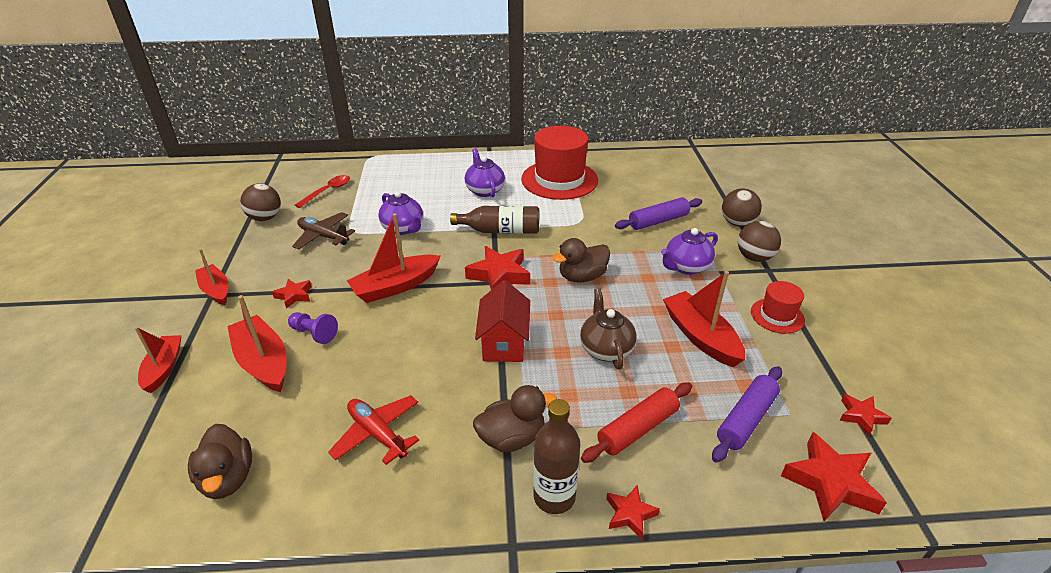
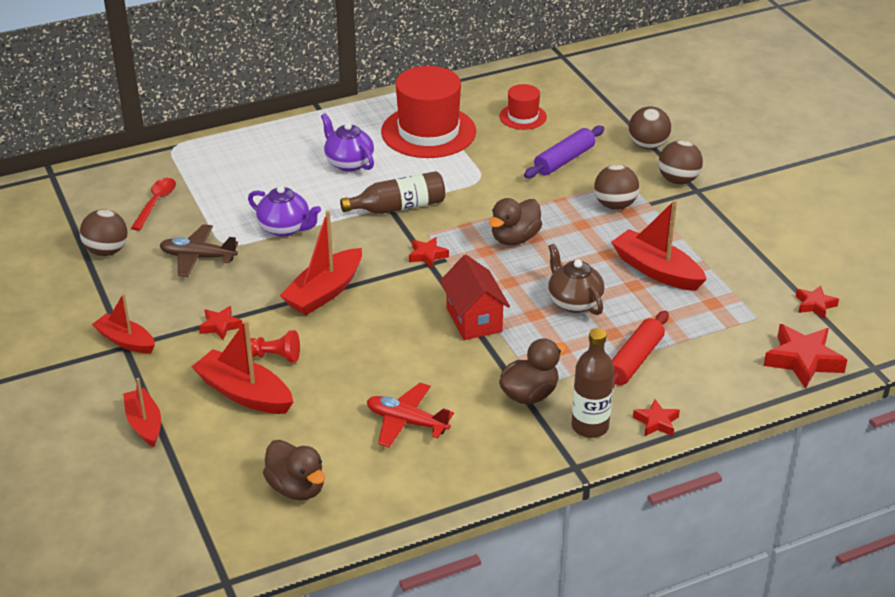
camera: 20 degrees left, 0 degrees up
purple pawn [288,312,338,344] -> red pawn [250,330,300,363]
red star [465,246,530,290] -> red star [409,237,449,268], size x0.56
purple teapot [661,228,718,275] -> brown ball [594,165,639,210]
purple rolling pin [712,366,782,463] -> none
red hat [751,281,805,334] -> red hat moved to [499,84,547,130]

